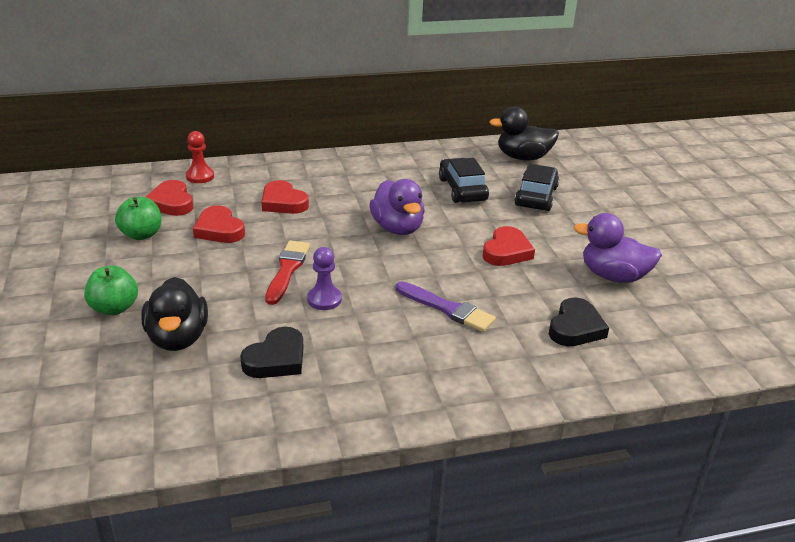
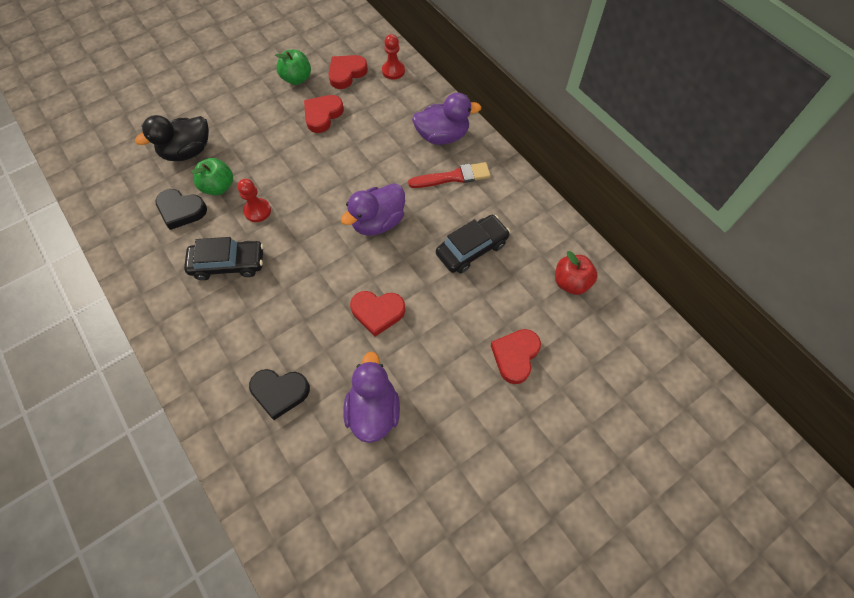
camera: 70 degrees right, 30 degrees up
green apple [84,266,138,315] -> green apple moved to [191,158,233,195]
red heart [261,180,309,214] -> red heart moved to [491,329,541,384]
red brush [265,241,310,305] -> red brush moved to [408,162,491,188]
purple pawn [307,247,342,310] -> red pawn [237,179,271,222]
purple brush [396,281,496,332] -> none
black duck [489,107,559,160] -> red apple [555,251,598,295]
black car [514,164,559,211] -> black car moved to [184,237,264,280]
none -> purple duck [412,93,481,145]

